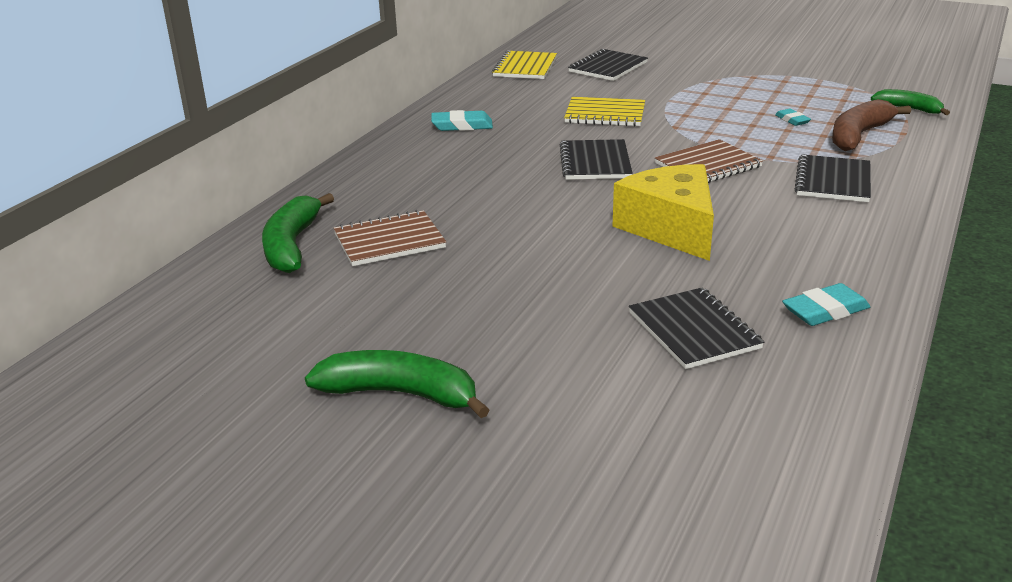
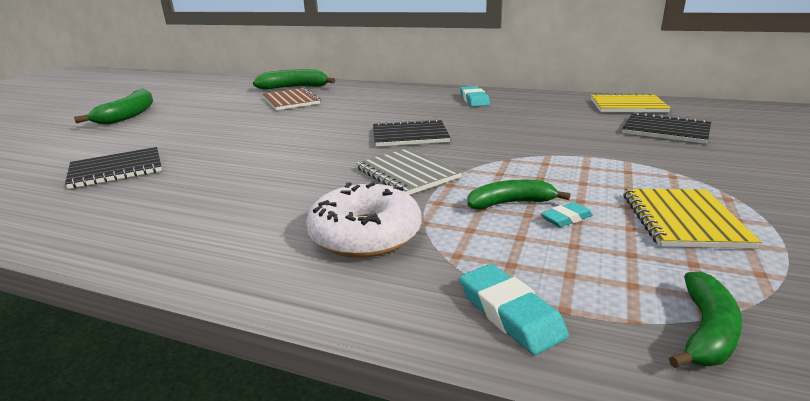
camera: 85 degrees right, 5 degrees down
yellow notebook [564,97,645,127] -> yellow notebook moved to [623,189,761,249]
yellow cheese [612,164,714,261] -> none
brown notebook [655,139,763,183] -> grey notebook [356,148,463,195]
turquoise eraser [782,283,870,326] -> turquoise eraser moved to [460,264,569,355]
black notebook [794,154,871,202] -> white donut [306,182,421,258]
brown banana [832,99,911,151] -> none
none -> green banana [467,180,570,209]

